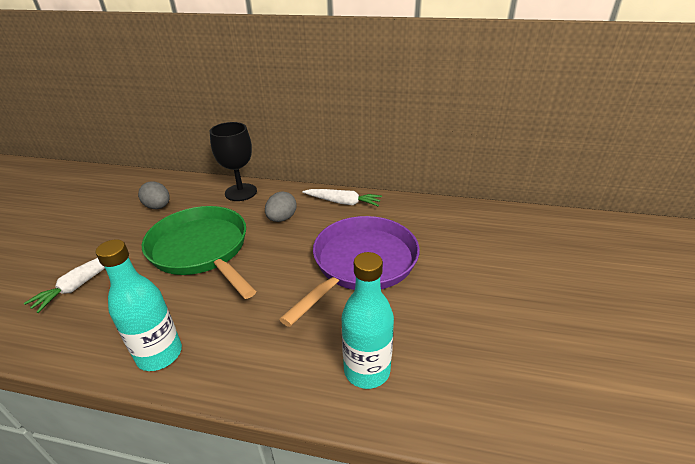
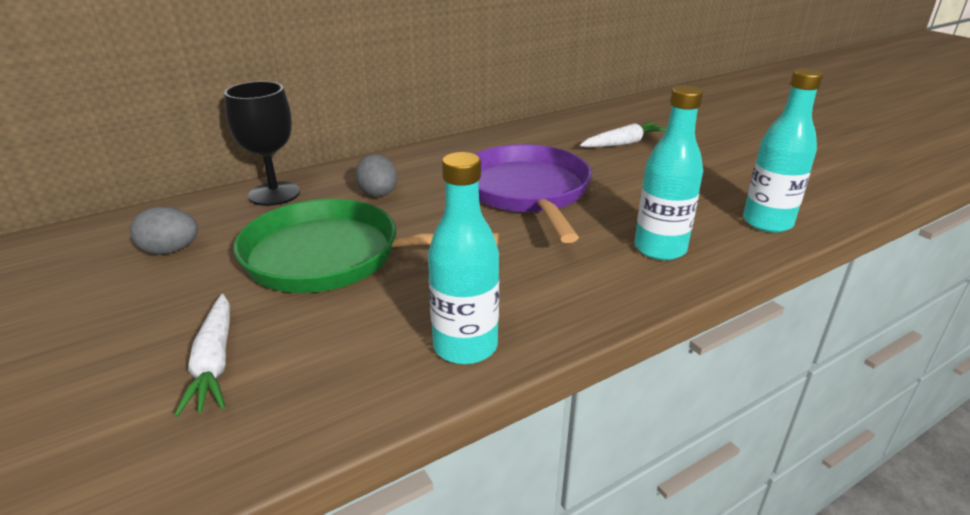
camera: 45 degrees left, 5 degrees down
white carrot [302,189,382,206] -> white carrot moved to [580,122,666,147]
none -> turquoise bottle [743,68,823,233]

